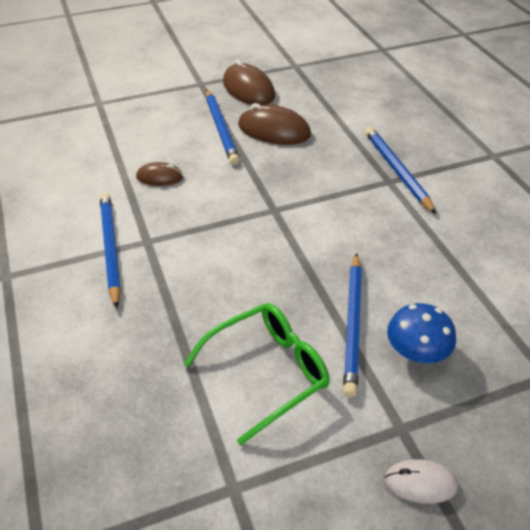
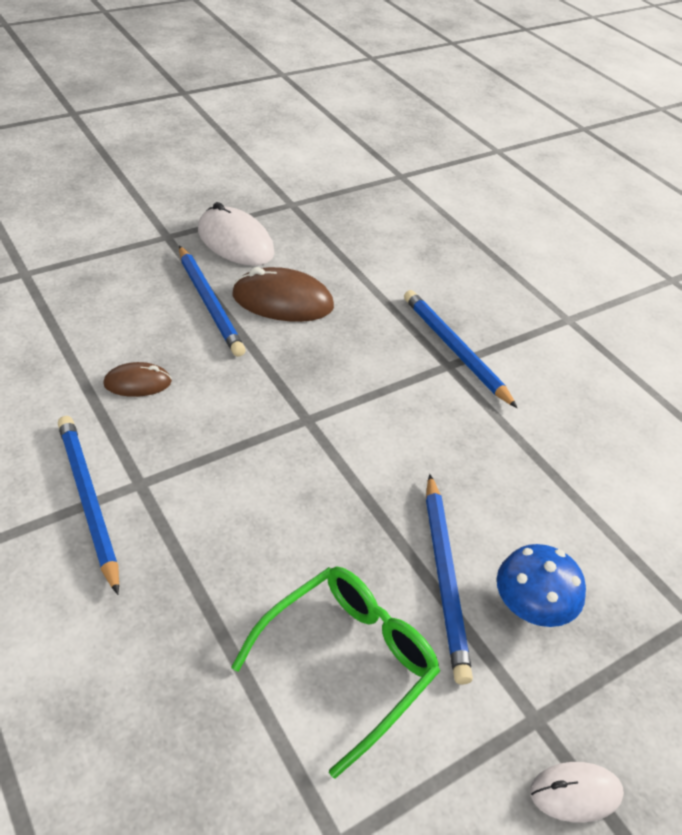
camera: 15 degrees left, 0 degrees up
brown mouse [223,59,275,105] -> white mouse [198,202,274,266]

